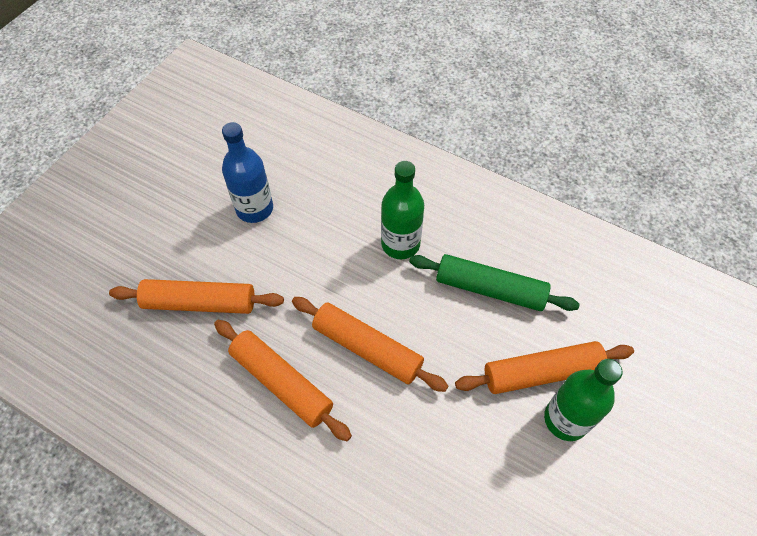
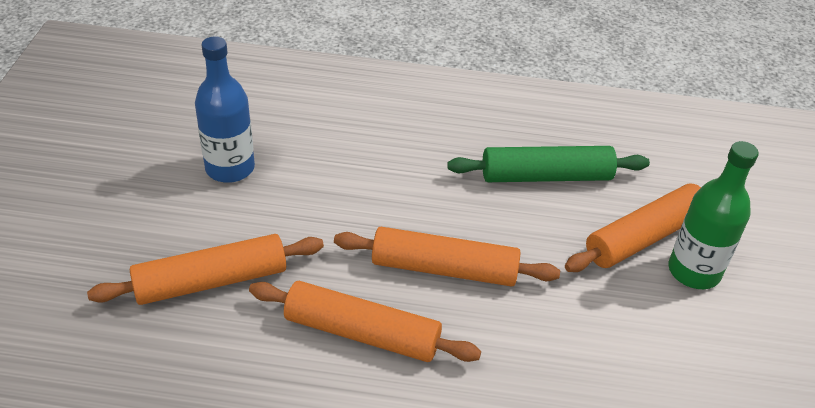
camera: 25 degrees left, 15 degrees down
green bottle [381,161,424,259] -> none

